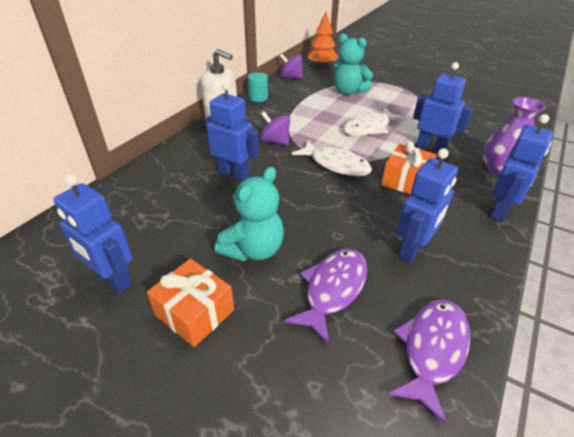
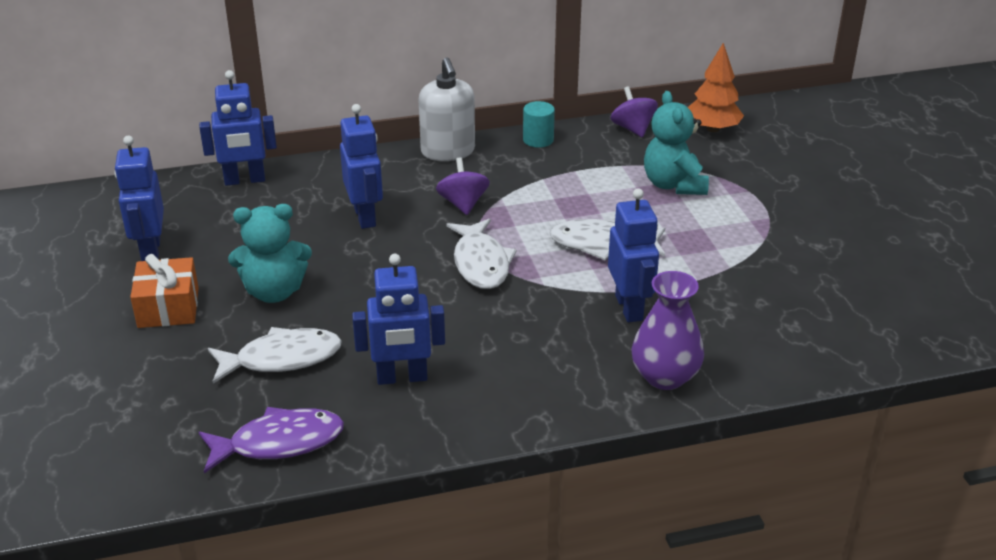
camera: 45 degrees right, 5 degrees down
purple fish [284,249,367,344] -> white fish [208,327,342,384]
orange gift [381,141,437,194] -> none
blue robot [490,114,553,222] -> blue robot moved to [199,70,277,186]

